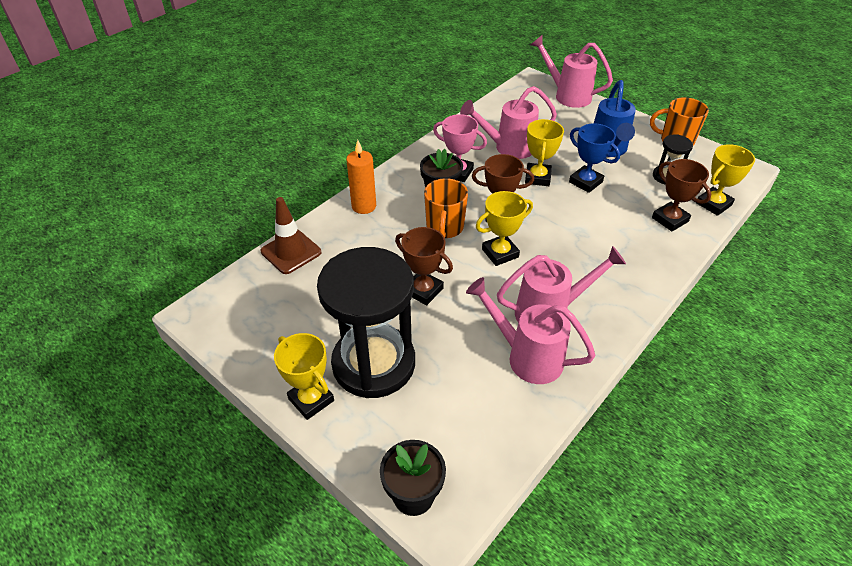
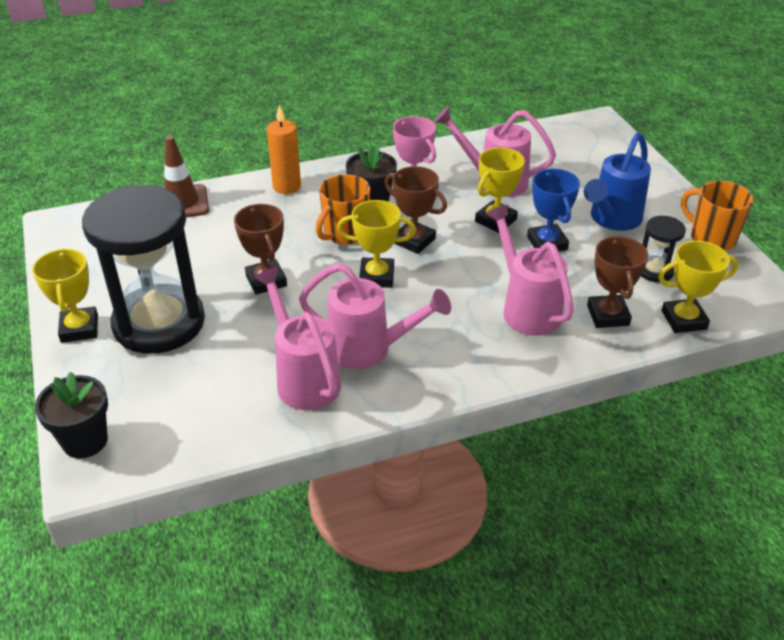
camera: 30 degrees right, 5 degrees down
pink watering can [531,35,613,108] -> pink watering can moved to [486,205,574,336]

